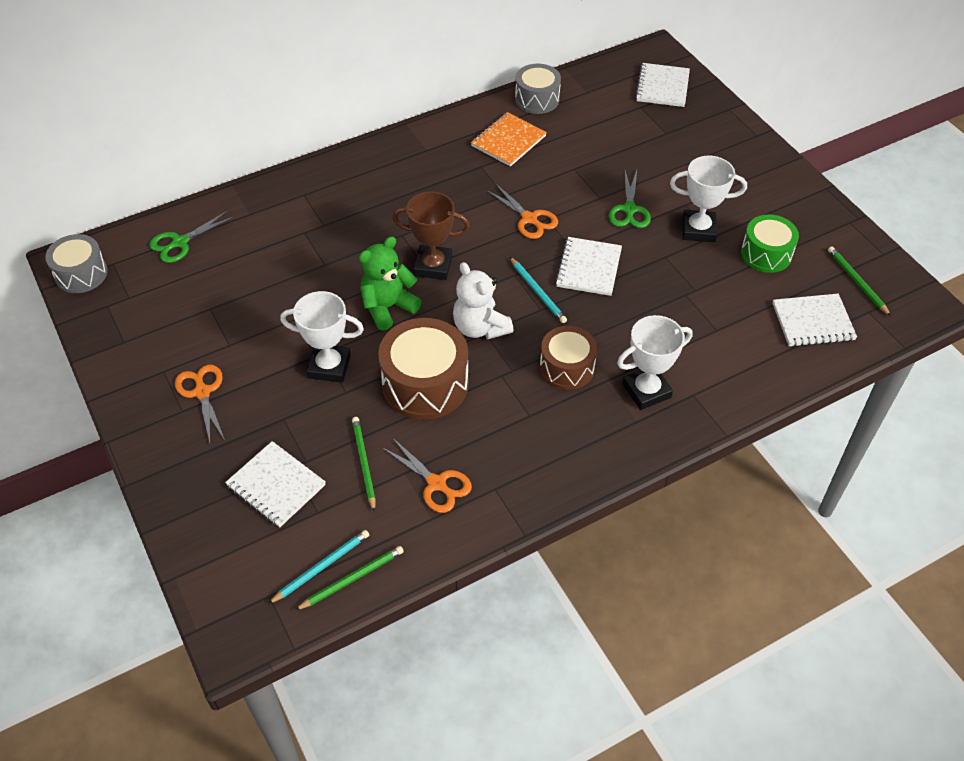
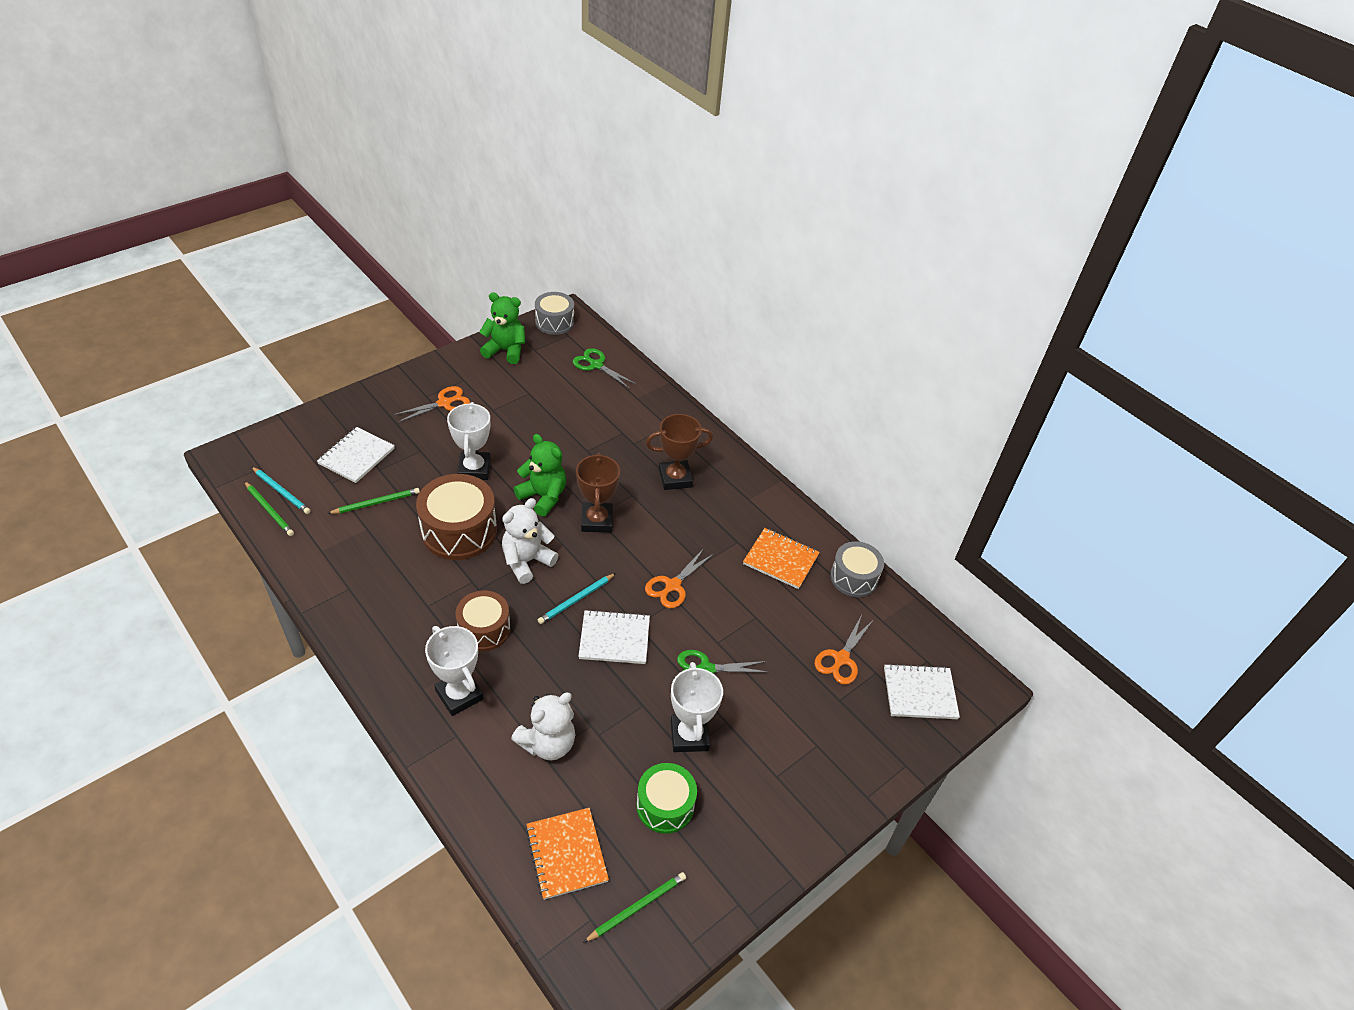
camera: 75 degrees right, 5 degrees down
orange scissors [381,437,472,513] -> orange scissors moved to [815,615,874,685]
white notebook [772,294,857,347] -> orange notebook [526,808,609,900]
none -> green teddy bear [479,292,525,364]
none -> white teddy bear [511,693,575,760]
none -> brown trophy [646,414,713,490]

